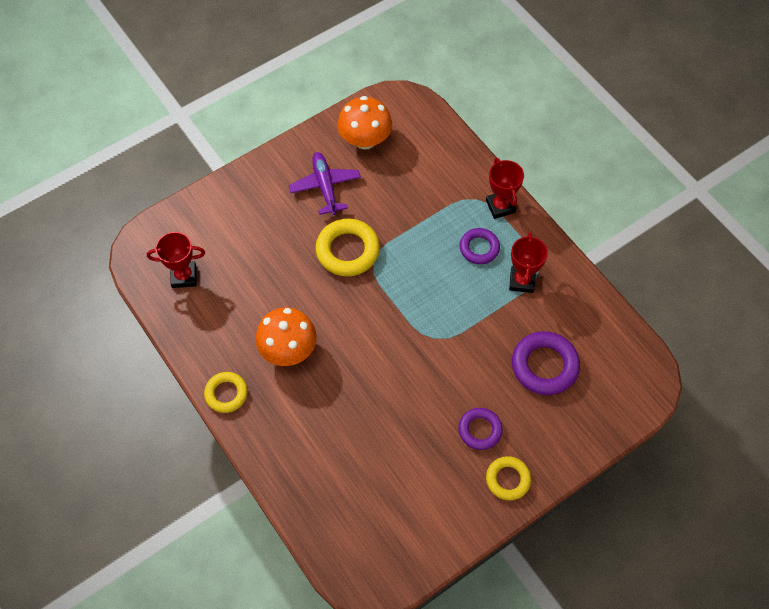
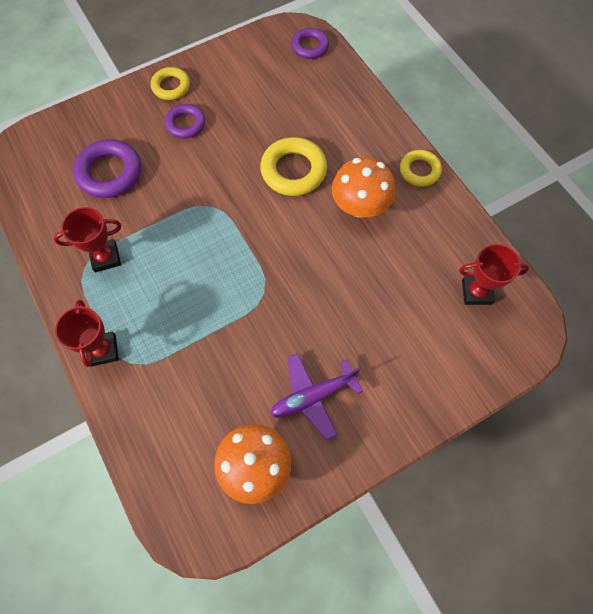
camera: 175 degrees left, 5 degrees up
purple plane [289,152,361,215] -> purple plane turned 75 degrees clockwise [270,353,363,440]
yellow ring [315,219,380,276] -> yellow ring moved to [260,137,327,196]
purple ring [460,228,500,264] -> purple ring moved to [291,28,329,59]
red trophy [509,232,548,293] -> red trophy turned 60 degrees clockwise [54,207,121,272]

